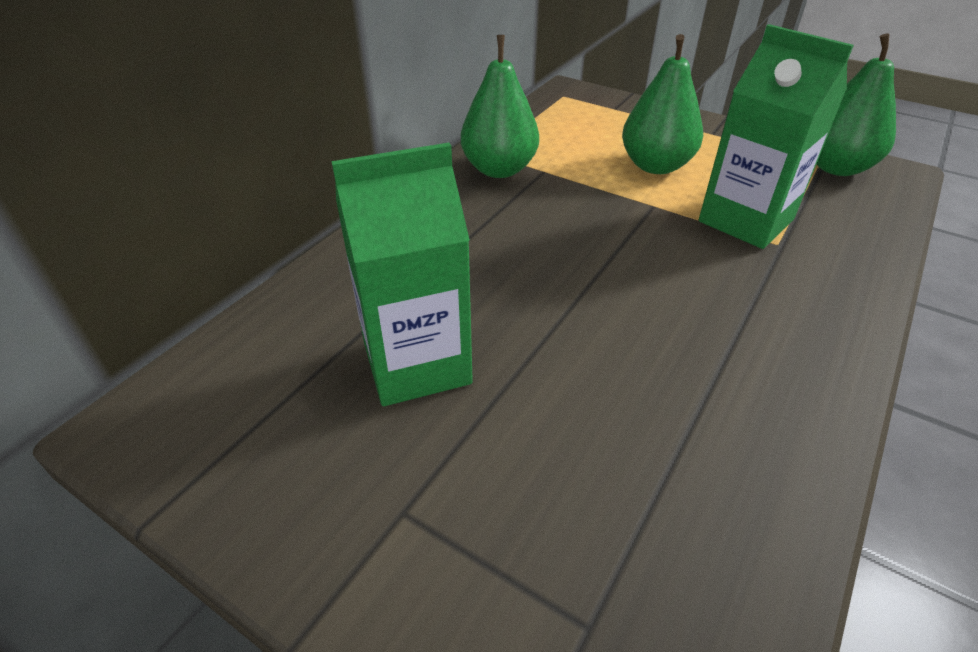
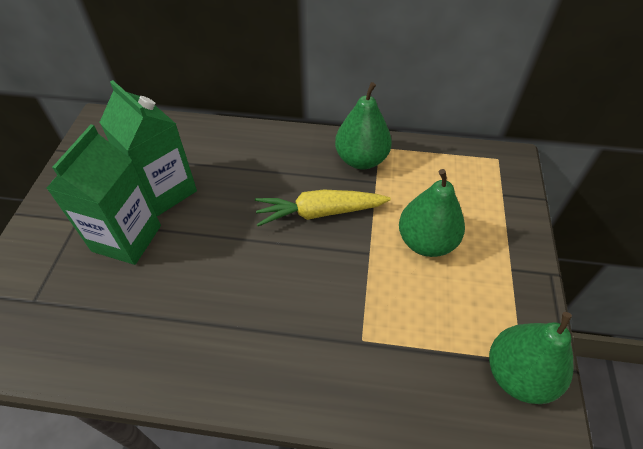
camera: 65 degrees right, 10 degrees up
green carton [699,24,854,249] -> green carton moved to [46,124,161,265]
none -> yellow carrot [255,190,391,226]

